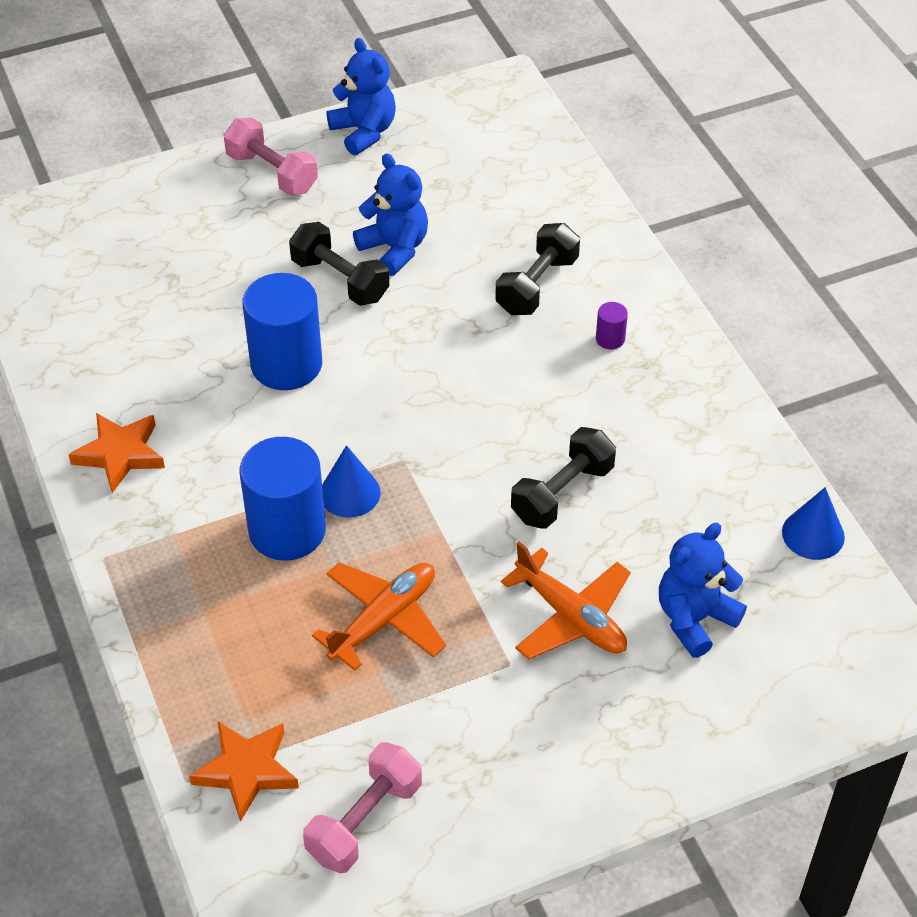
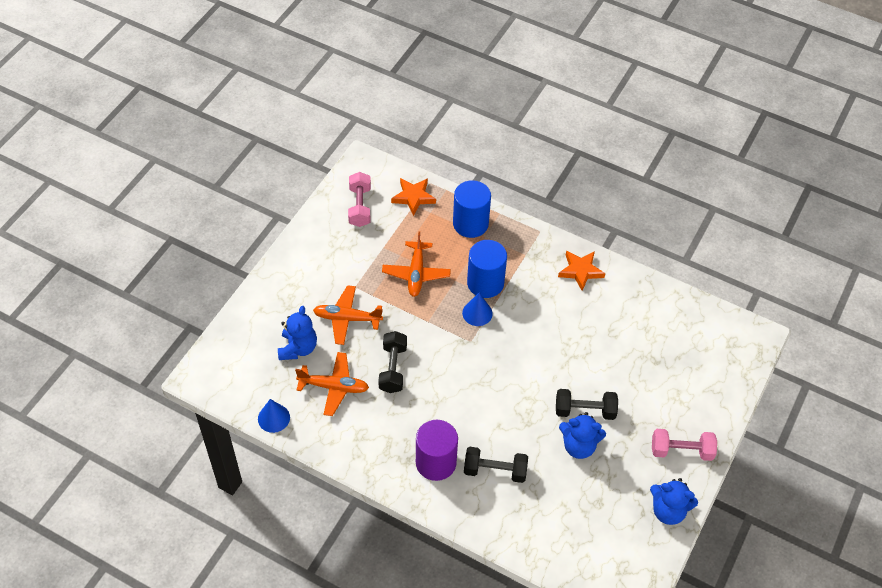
camera: 140 degrees right, 5 degrees up
blue cylinder [242,273,322,390] -> blue cylinder moved to [453,180,491,238]
black dumbbell [495,223,580,315] -> black dumbbell turned 75 degrees counterclockwise [464,447,528,483]
purple cylinder [596,302,628,350] -> purple cylinder [416,420,458,481], size x2.41
none -> orange plane [295,352,369,416]

